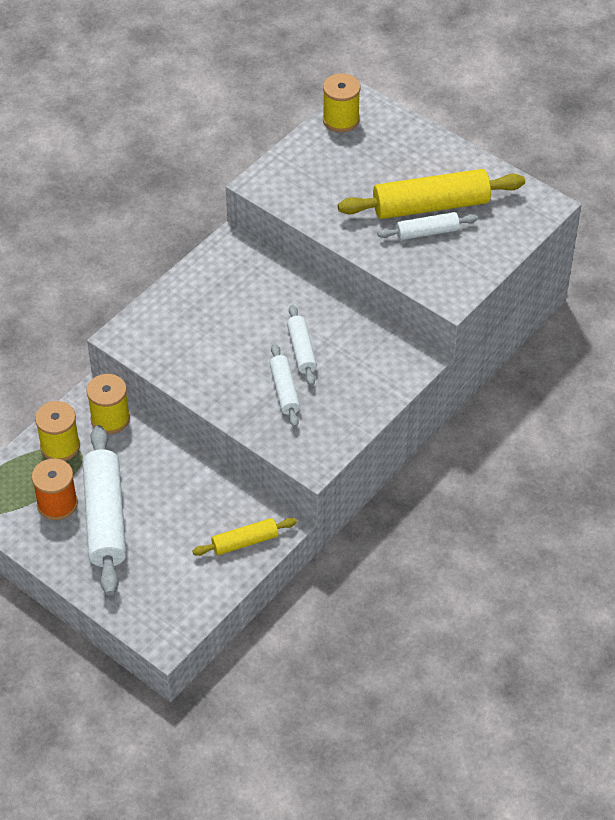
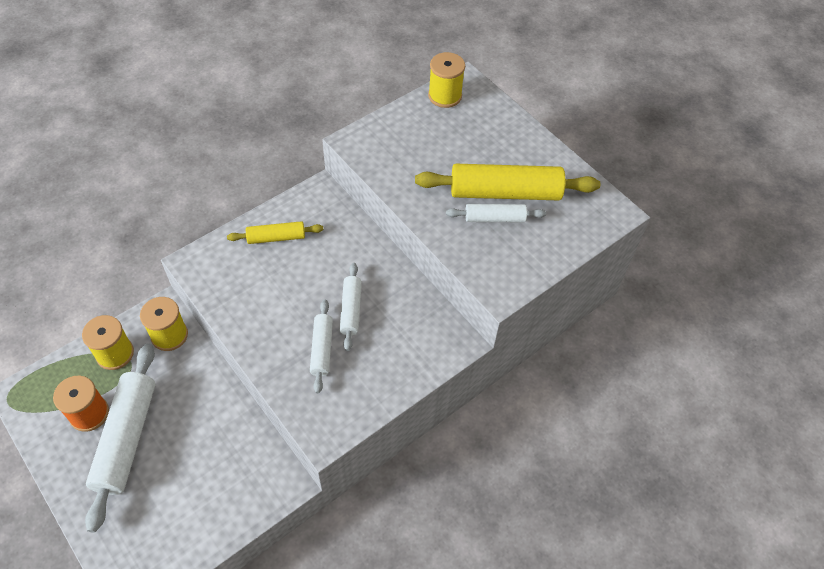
camera: 10 degrees right, 5 degrees up
yellow rolling pin [192,518,297,556] -> yellow rolling pin moved to [227,221,323,244]

